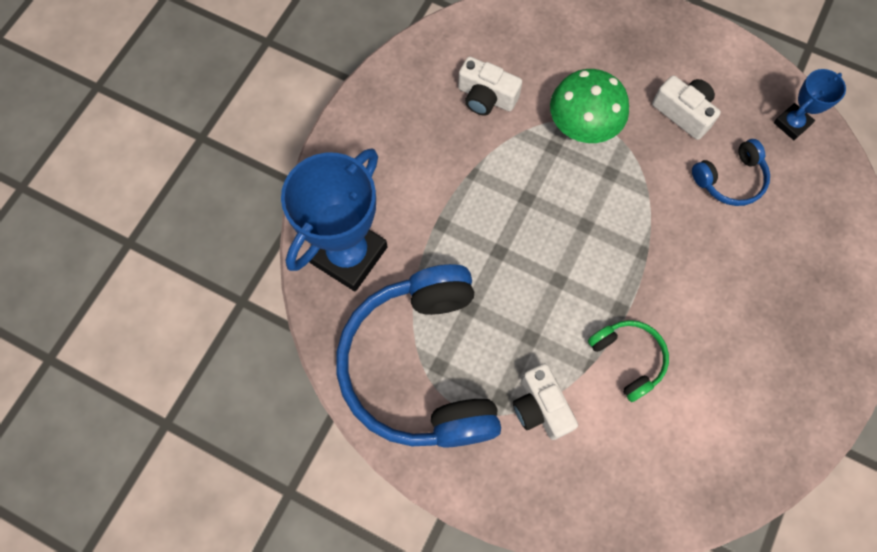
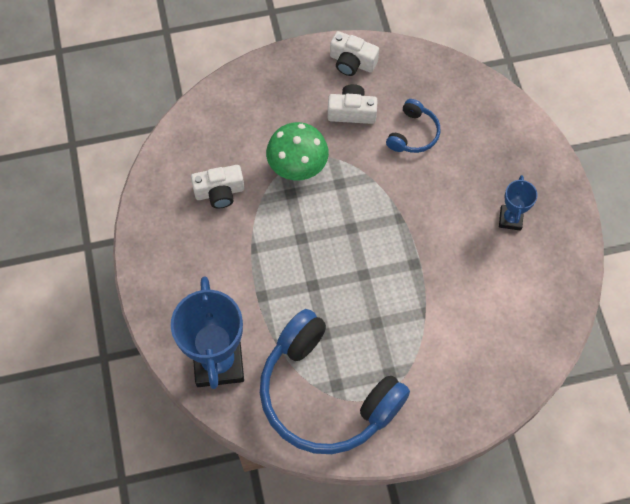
camera: 40 degrees left, 5 degrees down
white camera [513,364,578,440] -> white camera moved to [330,31,379,76]
green headphones [588,320,669,402] -> none
blue trophy [774,69,846,140] -> blue trophy moved to [499,175,538,231]

